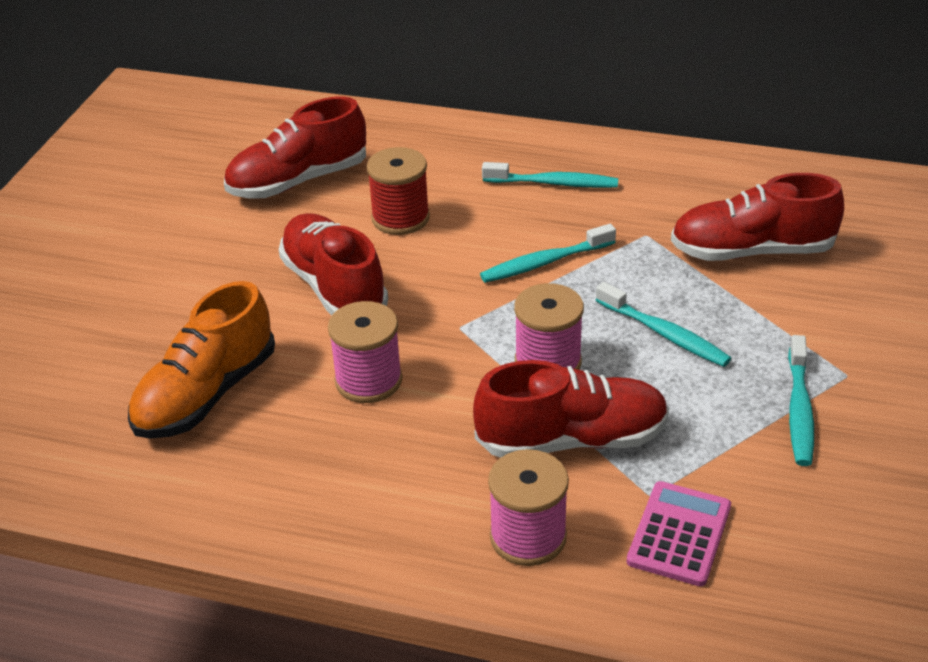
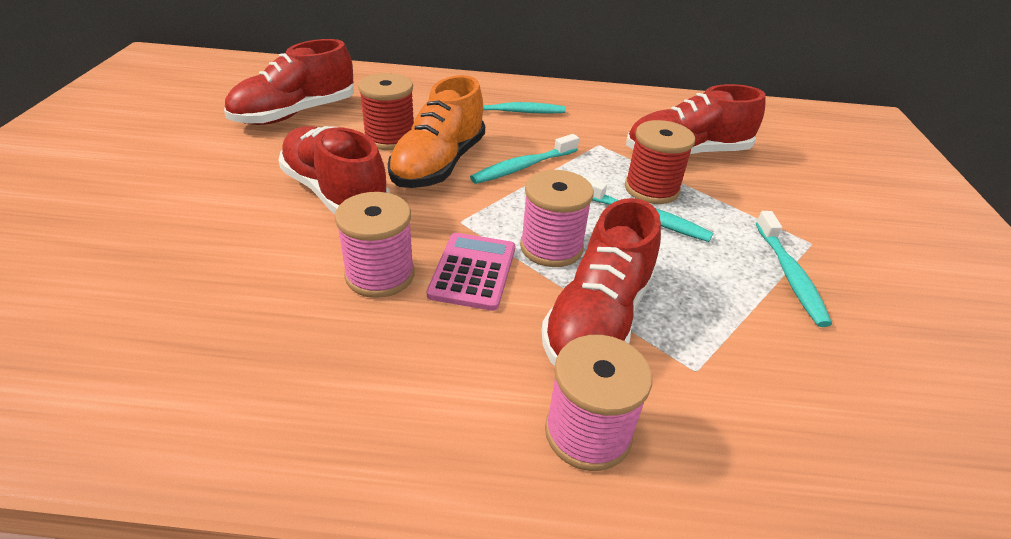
camera: 15 degrees left, 0 degrees up
orange shoe [128,281,275,439] -> orange shoe moved to [388,75,485,188]
red shoe [473,360,669,458] -> red shoe turned 135 degrees clockwise [542,198,661,366]
pink calculator [627,481,731,586] -> pink calculator moved to [427,233,515,311]
none -> red spool [625,120,695,204]

